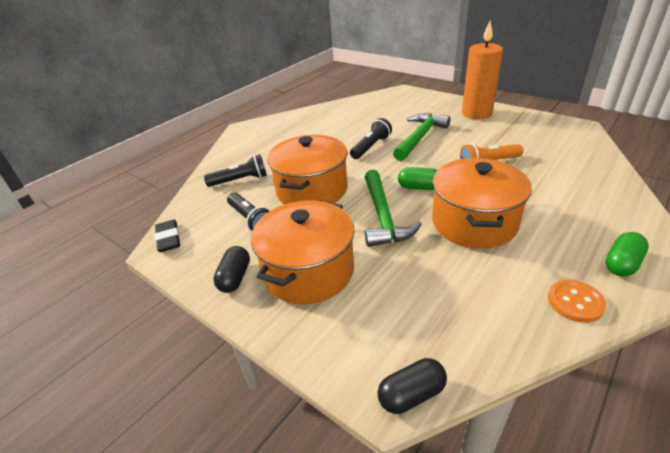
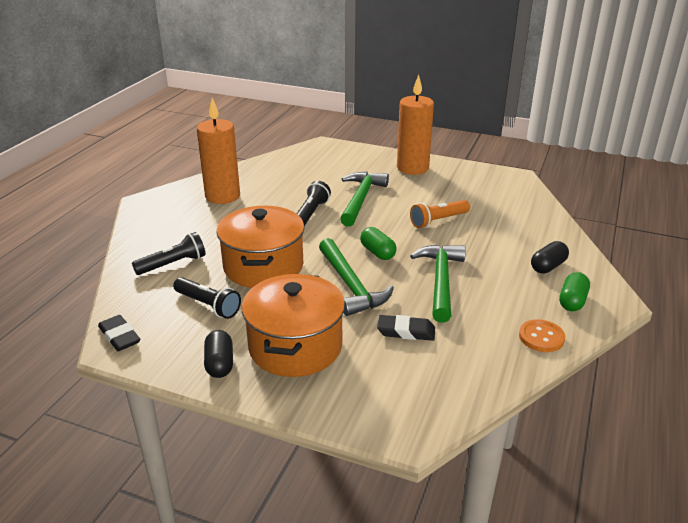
camera: 20 degrees left, 5 degrees down
black capsule [378,358,447,414] -> black capsule moved to [531,241,569,273]
green capsule [398,167,437,190] -> green capsule turned 60 degrees clockwise [360,227,397,260]
orange pot [432,158,532,248] -> green hammer [410,244,466,323]
none -> orange candle [197,98,240,204]
none -> black eraser [377,315,435,341]

